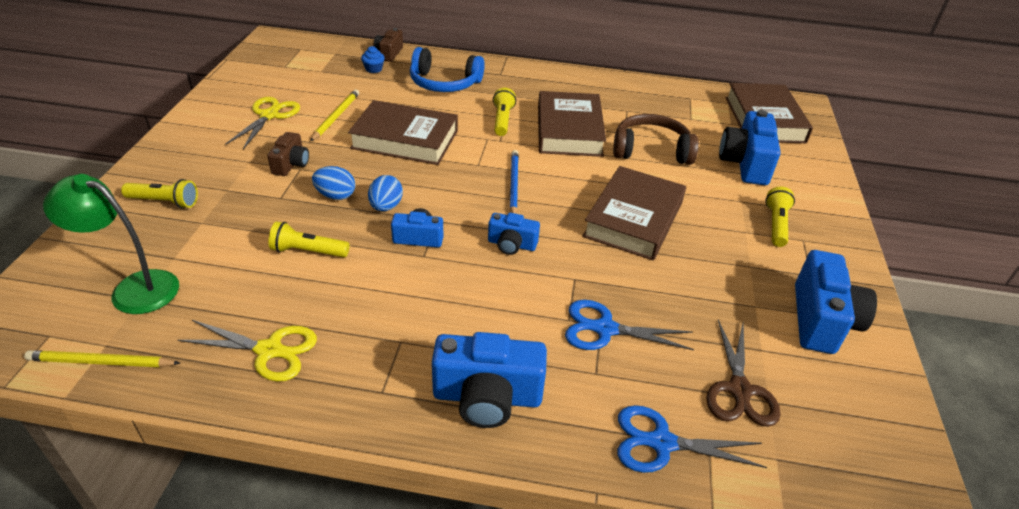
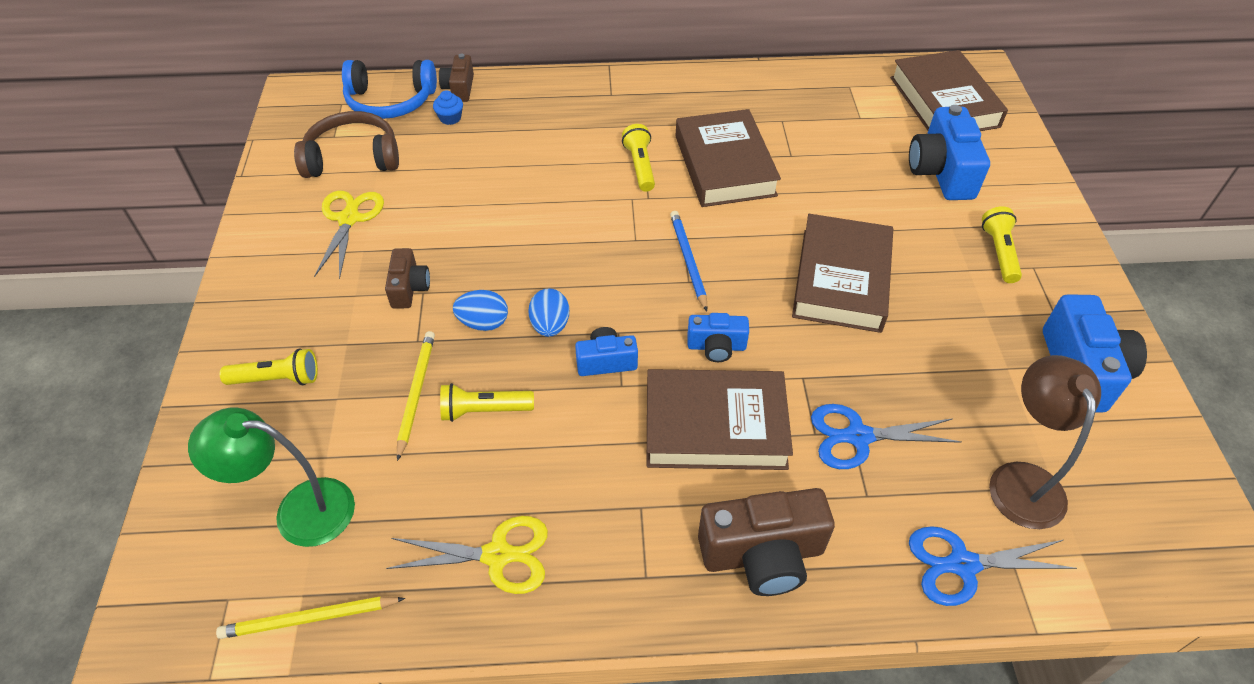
camera: 10 degrees left, 10 degrees up
yellow pencil [310,89,359,141] -> yellow pencil moved to [397,331,435,461]
brown book [348,100,458,165] -> brown book moved to [647,369,793,470]
blue headphones [410,47,485,92] -> blue headphones moved to [342,60,437,119]
blue camera [432,332,547,428] -> brown camera [698,488,835,596]
brown headphones [613,114,699,165] -> brown headphones moved to [294,111,399,178]
brown scissors [706,320,781,427] -> brown lamp [989,355,1101,529]

